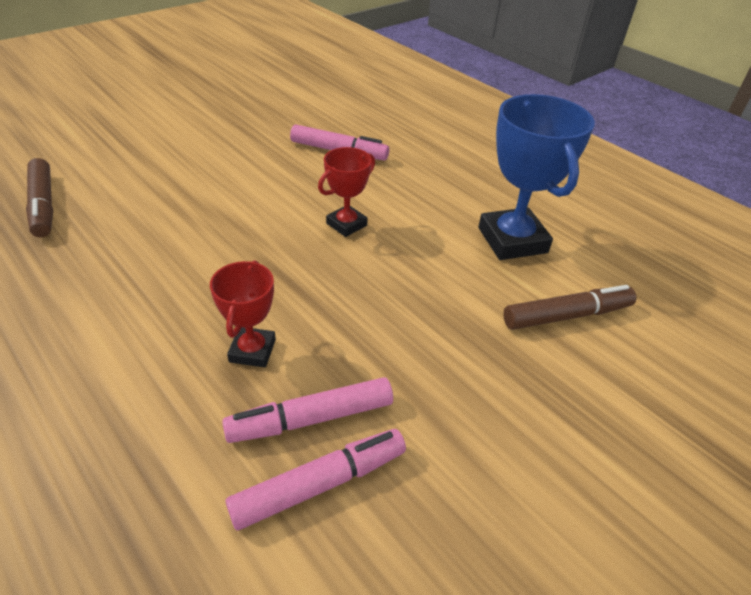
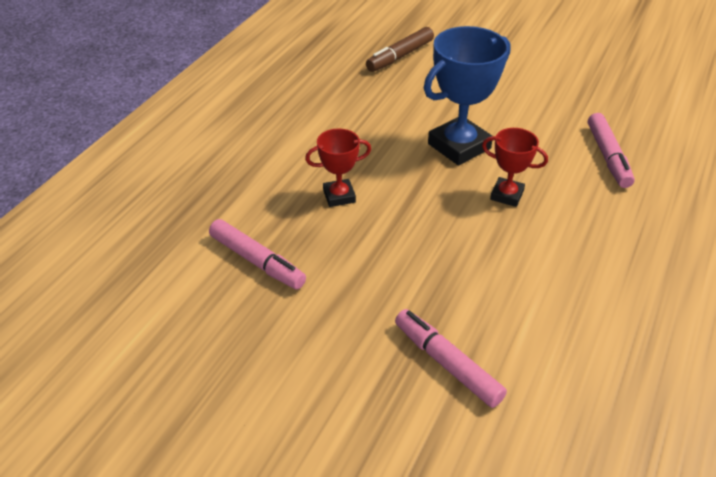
camera: 70 degrees right, 0 degrees up
pink marker [222,377,393,443] -> pink marker moved to [395,309,507,408]
blue trophy [478,94,595,260] -> blue trophy moved to [424,26,511,166]
brown marker [503,285,636,330] -> none

